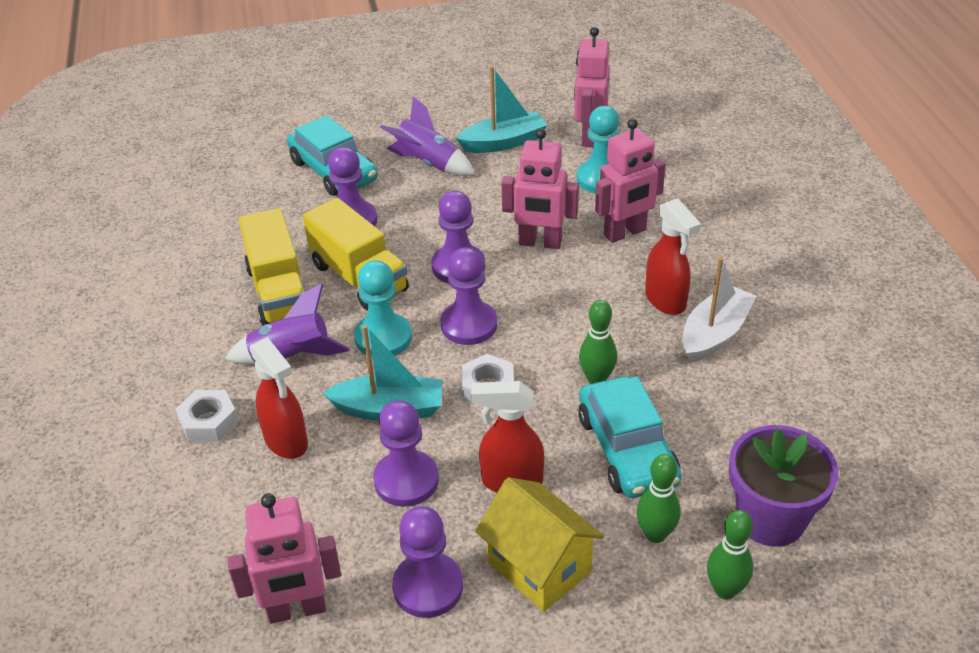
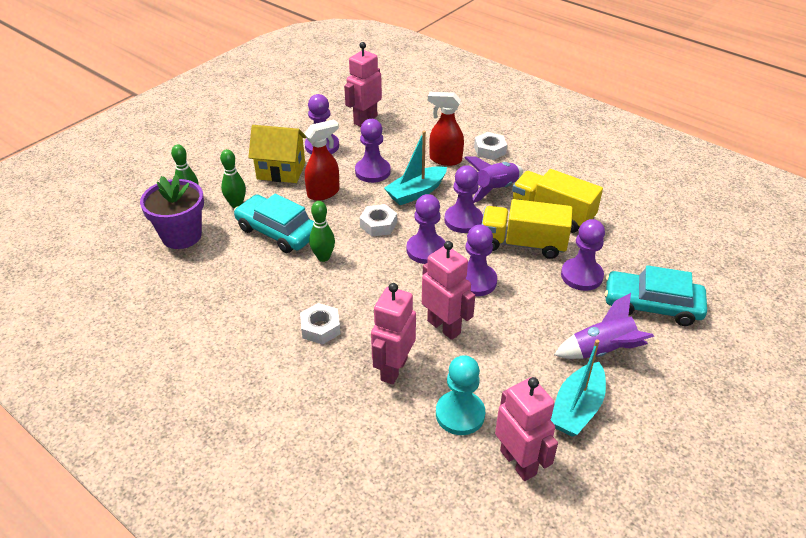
camera: 140 degrees right, 0 degrees up
turquoise pawn [354,260,412,358] -> purple pawn [444,165,483,233]
pink robot [501,128,579,249] -> pink robot turned 75 degrees clockwise [422,241,475,340]
red spray bottle [645,198,701,315] -> white nut [300,303,340,345]
white boat [682,257,757,363] -> none

